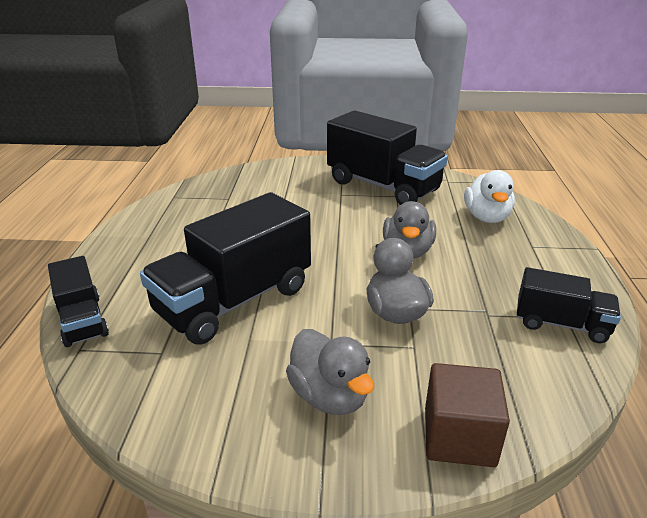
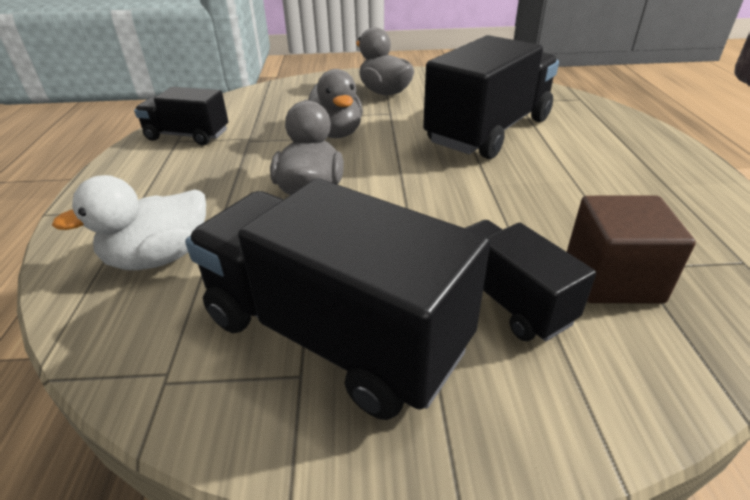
camera: 175 degrees right, 5 degrees up
black truck [48,256,109,347] -> black truck moved to [465,220,596,341]
brown cube [425,363,510,467] -> brown cube moved to [567,196,696,304]
white duck [464,170,515,223] -> white duck turned 120 degrees counterclockwise [52,175,206,270]

